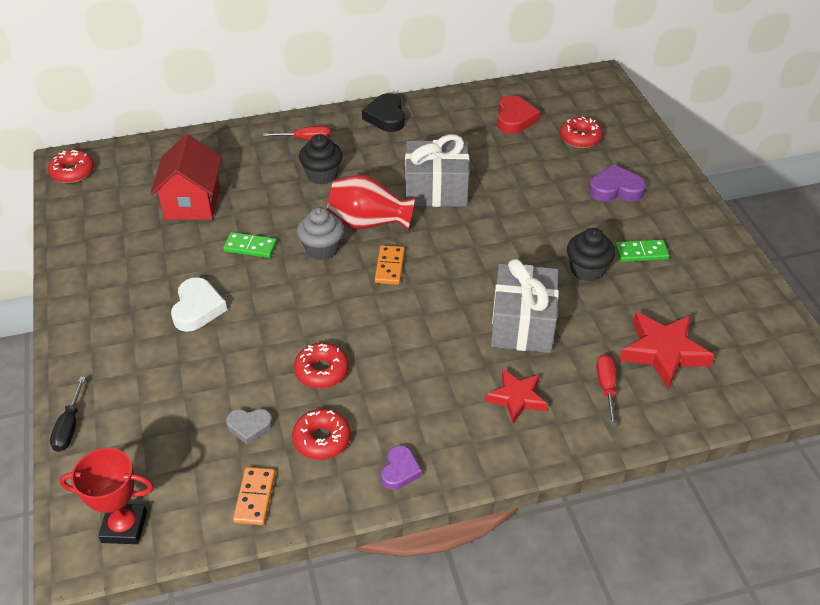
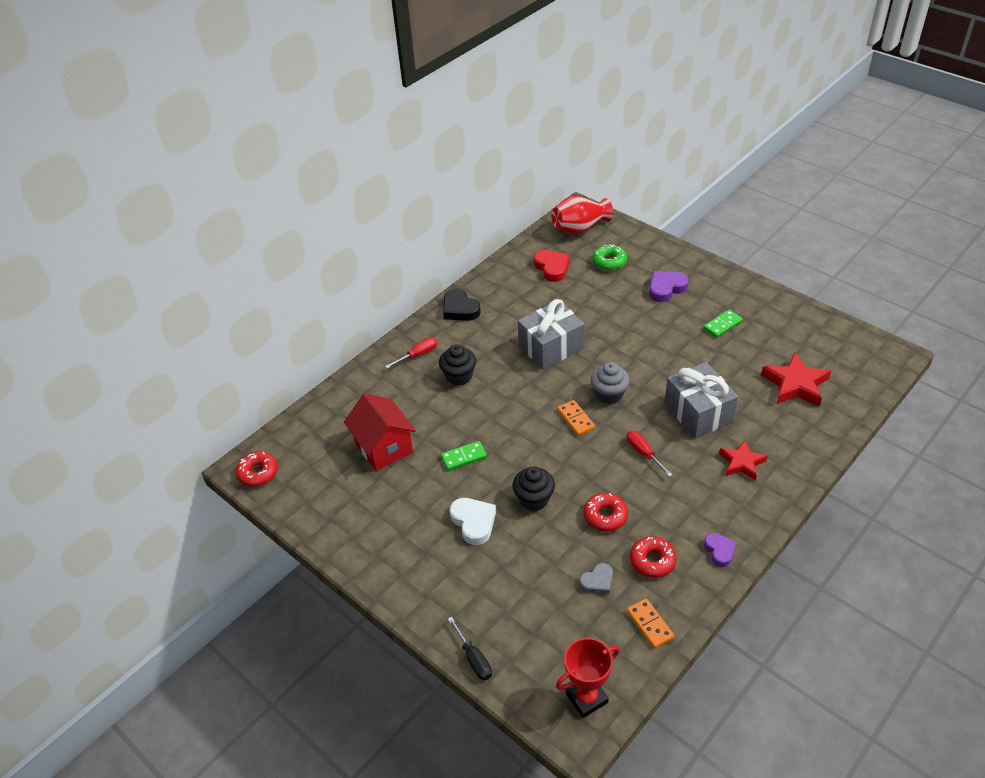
camera: 30 degrees left, 0 degrees up
grey cupcake [297,207,344,260] -> grey cupcake moved to [591,362,630,404]
red vase [327,175,415,230] -> red vase moved to [552,196,613,235]
red donut [560,117,603,148] -> green donut [592,244,627,271]
black cupcake [567,228,615,282] -> black cupcake moved to [513,466,555,511]
red screwdriver [596,354,617,427] -> red screwdriver moved to [627,431,672,477]

